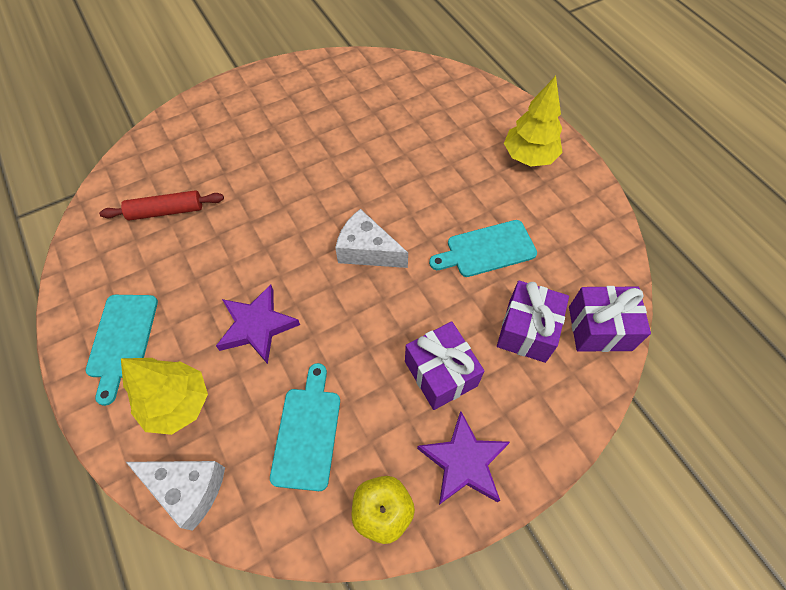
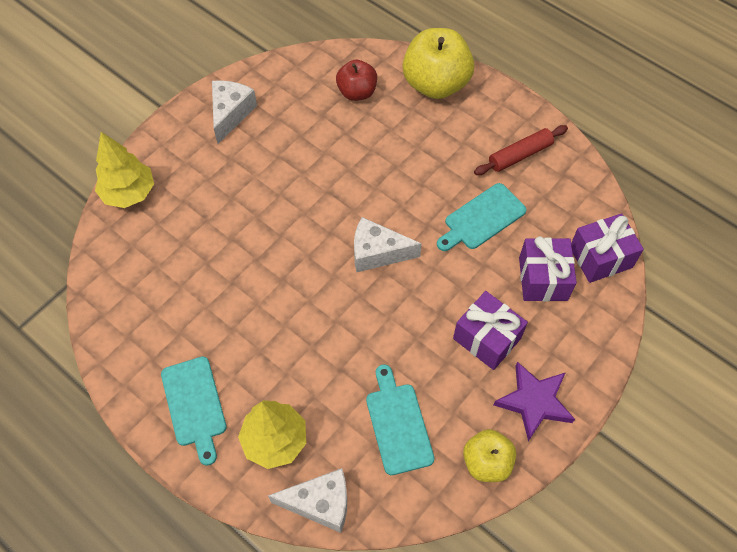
camera: 20 degrees left, 0 degrees up
red rolling pin [99,190,224,221] -> red rolling pin moved to [474,125,568,175]
purple star [216,284,300,364] -> none
yellow tree [504,76,563,167] -> yellow tree moved to [95,132,154,208]
none -> white cheese [212,80,257,144]
none -> red apple [336,60,377,101]
none -> yellow apple [403,28,474,99]

